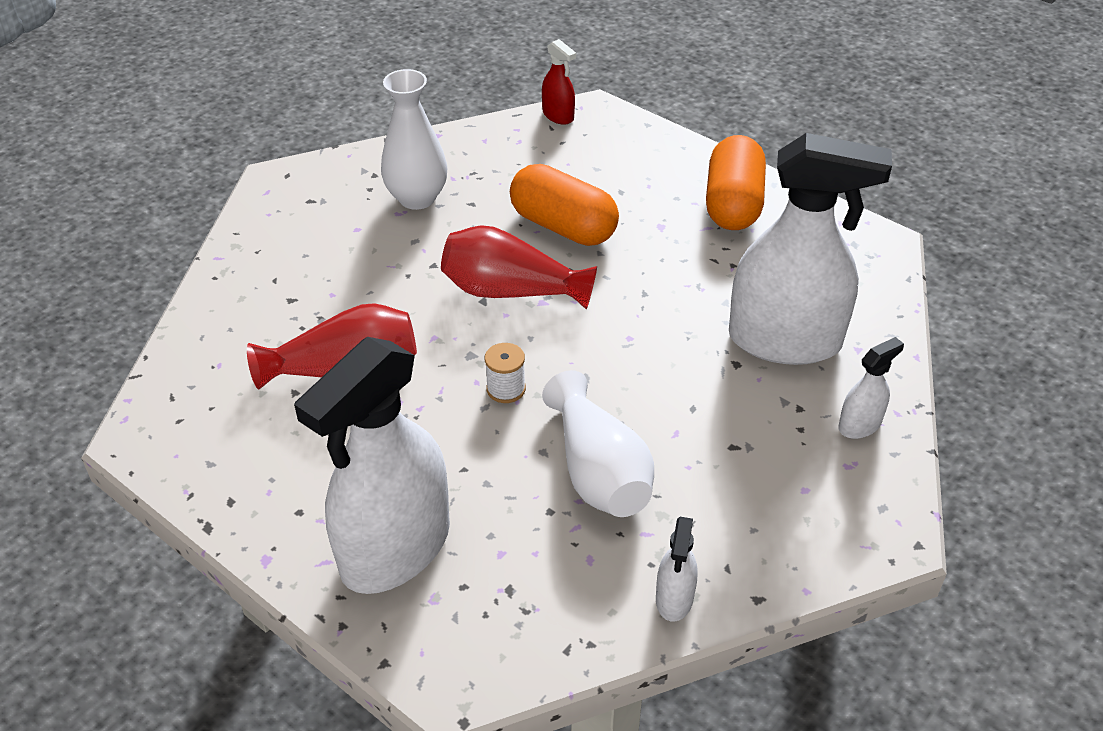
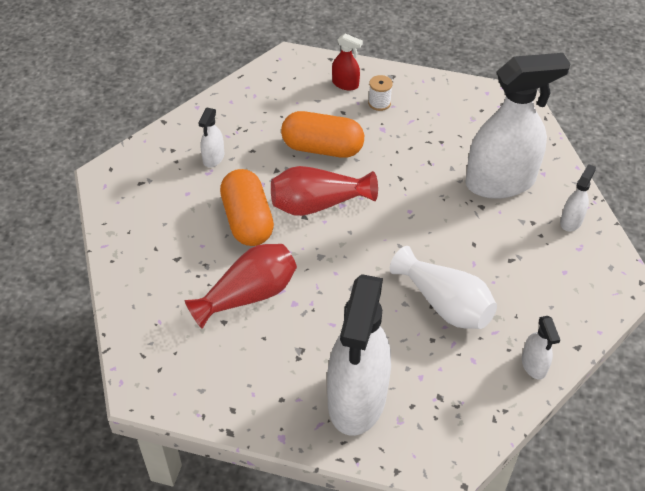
camera: 25 degrees left, 5 degrees up
white vase [381,69,447,210] -> white spray bottle [198,108,224,167]
white spool [485,343,526,403] -> white spool moved to [368,75,393,111]
red spray bottle [542,39,576,125] -> red spray bottle moved to [332,34,363,90]
orange capsule [706,135,766,230] -> orange capsule moved to [220,169,274,246]

